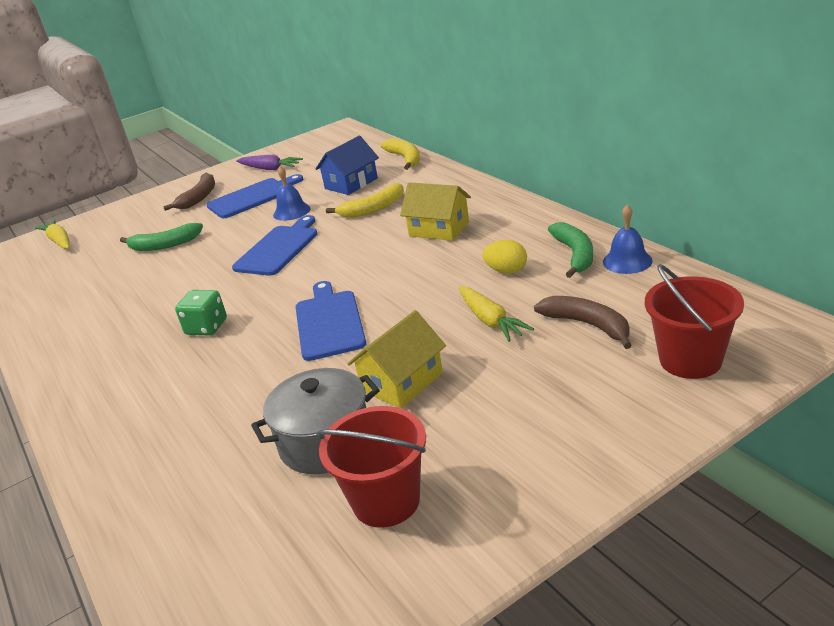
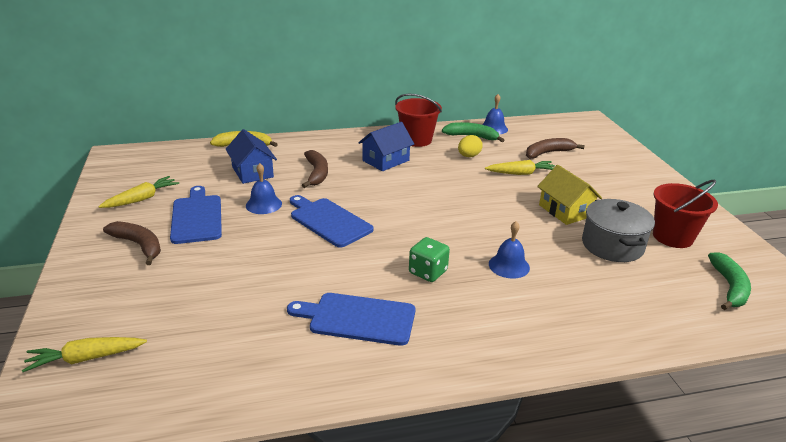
camera: 75 degrees left, 0 degrees up
green banana [120,223,203,251] -> green banana moved to [708,252,751,310]
purple carrot [236,154,303,170] -> yellow carrot [98,176,179,208]
blue cutting board [296,281,366,361] -> blue cutting board moved to [287,293,415,346]
yellow banana [326,183,404,218] -> brown banana [302,150,328,188]
yellow house [400,182,471,241] -> blue house [358,122,414,171]
red bucket [645,264,744,379] -> red bucket moved to [395,94,442,147]
none -> blue bell [489,221,530,279]

